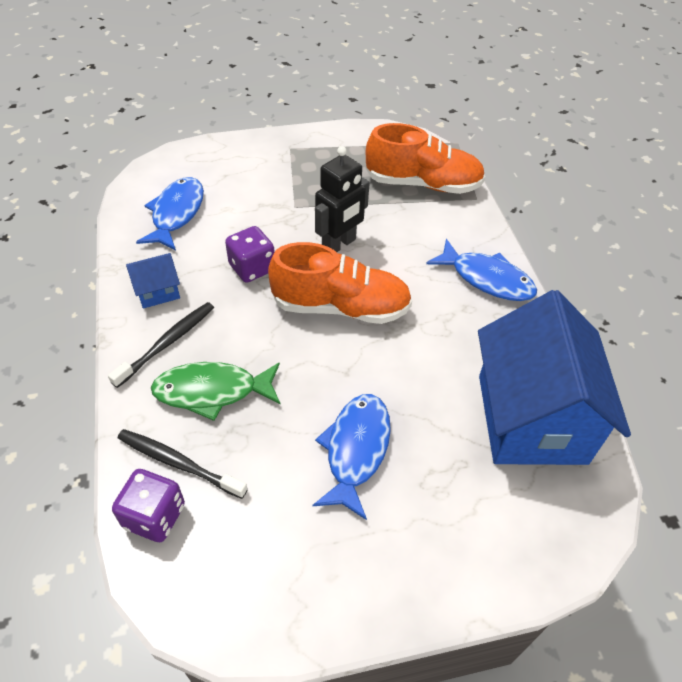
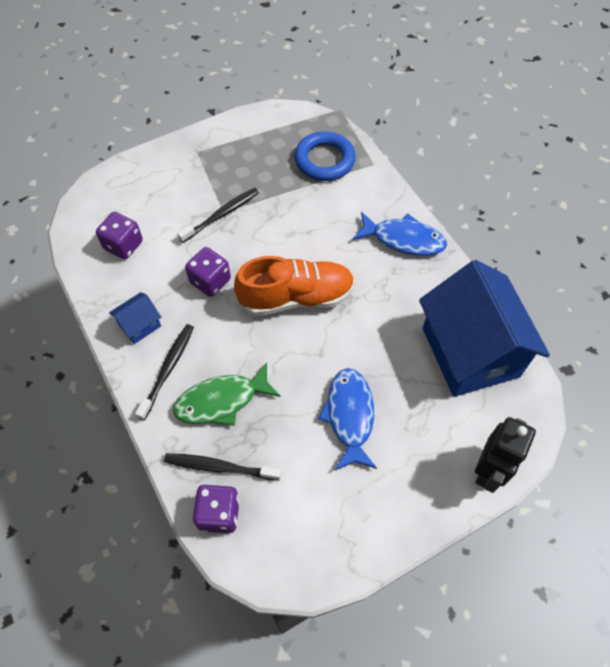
camera: 15 degrees left, 10 degrees up
blue fish [136,177,204,250] -> purple dice [96,212,143,260]
black robot [315,146,370,252] -> black robot moved to [475,417,536,493]
orange shoe [366,123,485,194] -> blue ring [294,131,356,181]
none -> black toothbrush [177,188,259,243]

